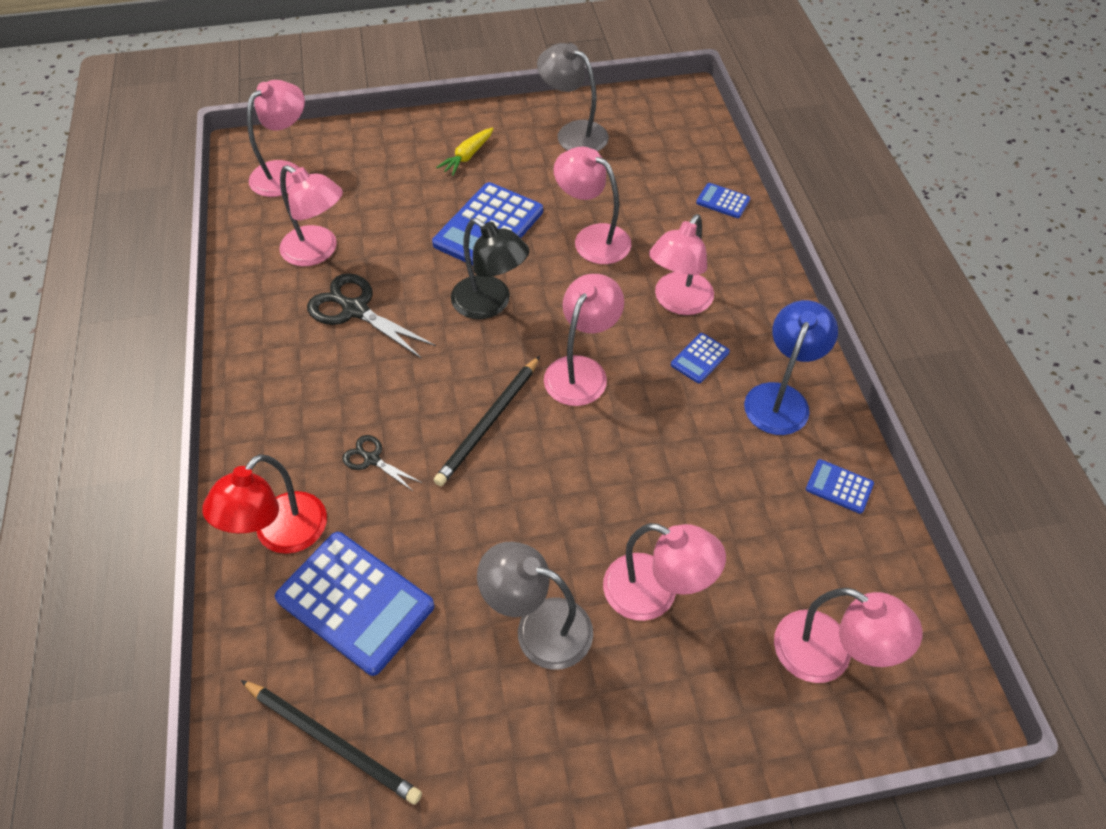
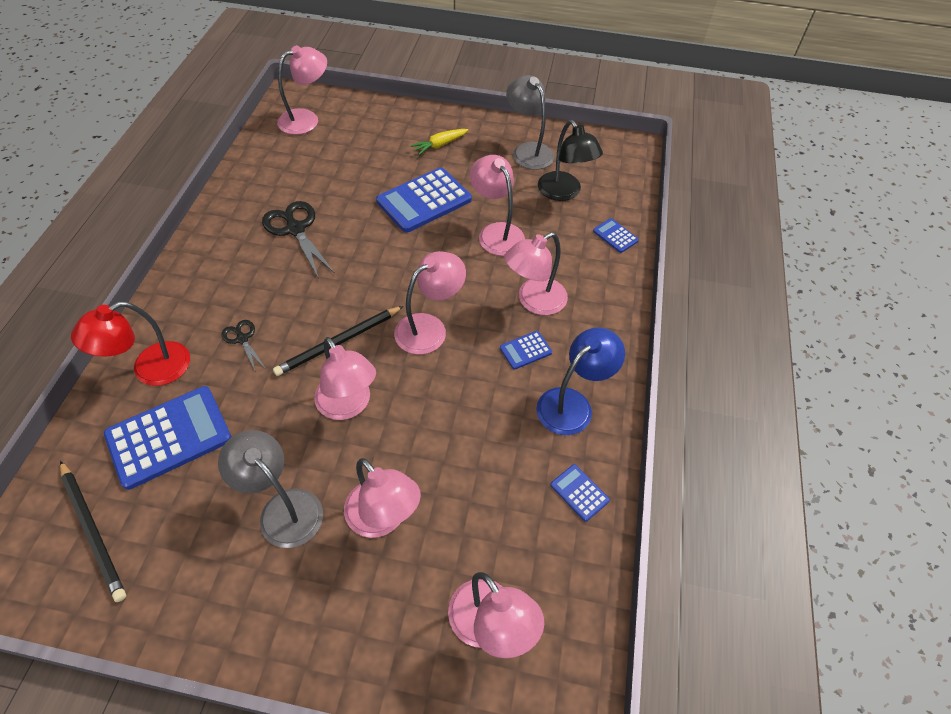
camera: 20 degrees right, 0 degrees up
blue calculator [275,532,434,676] -> blue calculator turned 90 degrees counterclockwise [104,386,232,490]
pink lamp [279,165,343,266] -> pink lamp moved to [314,337,376,420]
black lamp [451,218,530,319] -> black lamp moved to [538,120,603,201]

